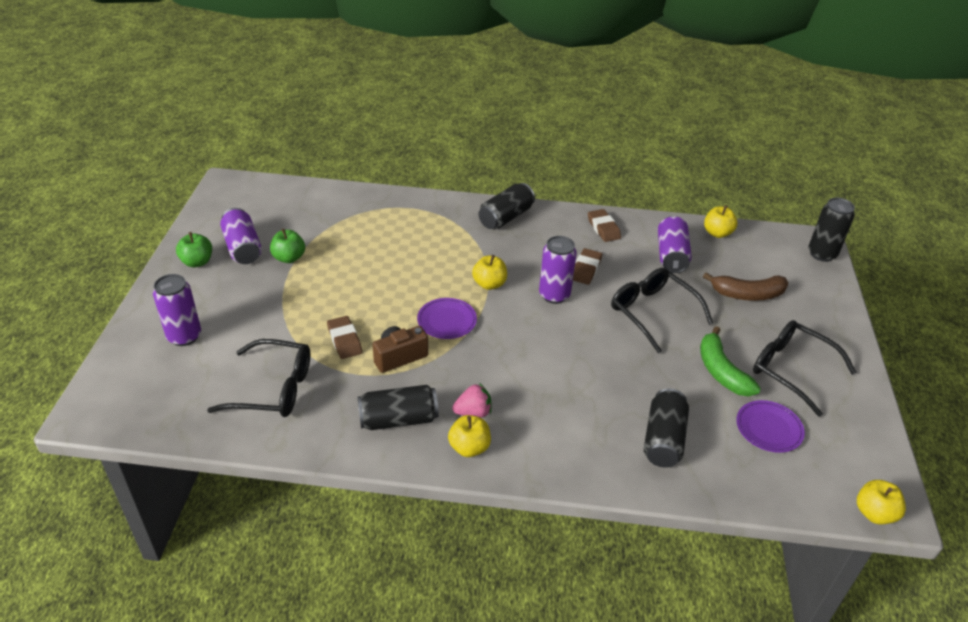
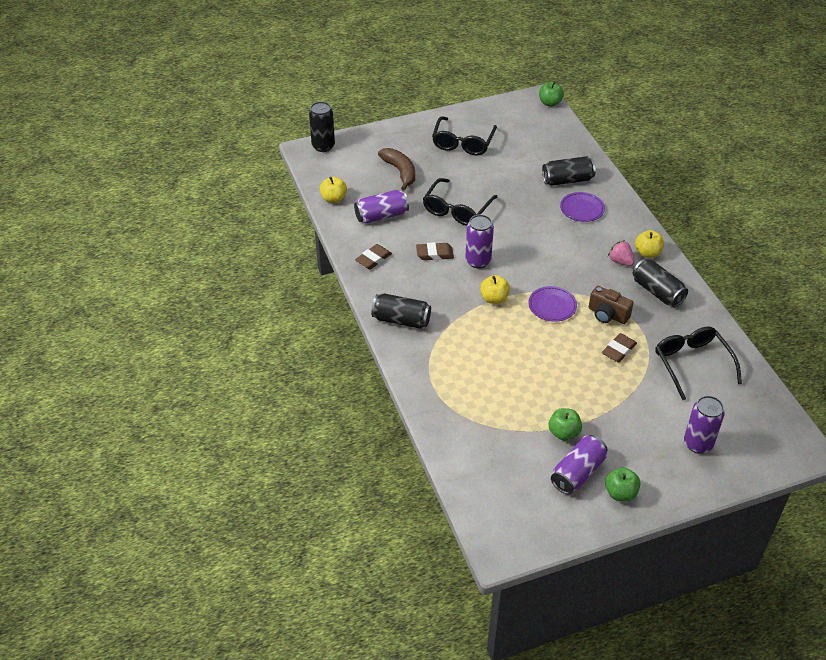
camera: 115 degrees left, 5 degrees up
green banana [700,326,761,396] -> none
purple plate [736,400,805,453] -> purple plate moved to [560,192,605,222]
yellow apple [857,480,906,524] -> green apple [539,81,564,107]

